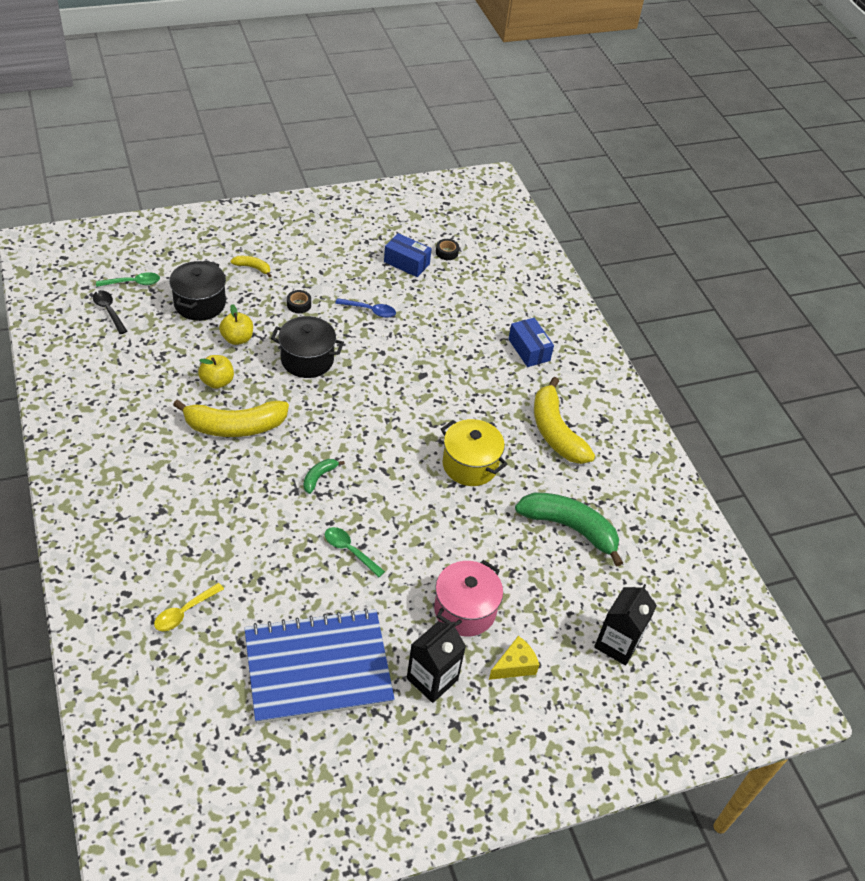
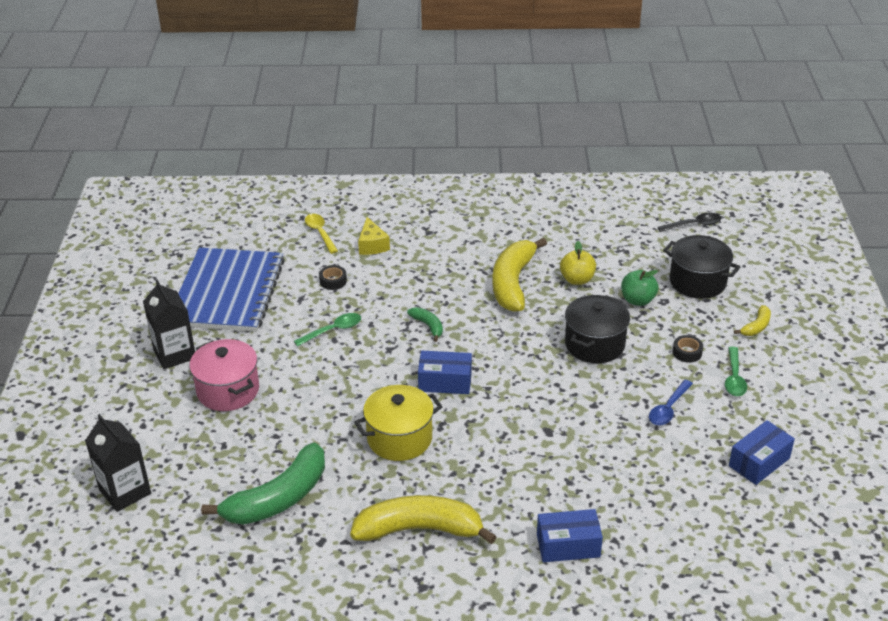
camera: 115 degrees right, 10 degrees down
green spoon [96,272,160,287] -> green spoon moved to [725,347,747,396]
yellow apple [219,304,253,345] -> green apple [621,270,658,306]
black tape [436,239,459,260] -> black tape moved to [319,265,347,290]
yellow cheese [489,636,540,680] -> yellow cheese moved to [358,217,390,255]
none -> blue box [418,351,472,394]

